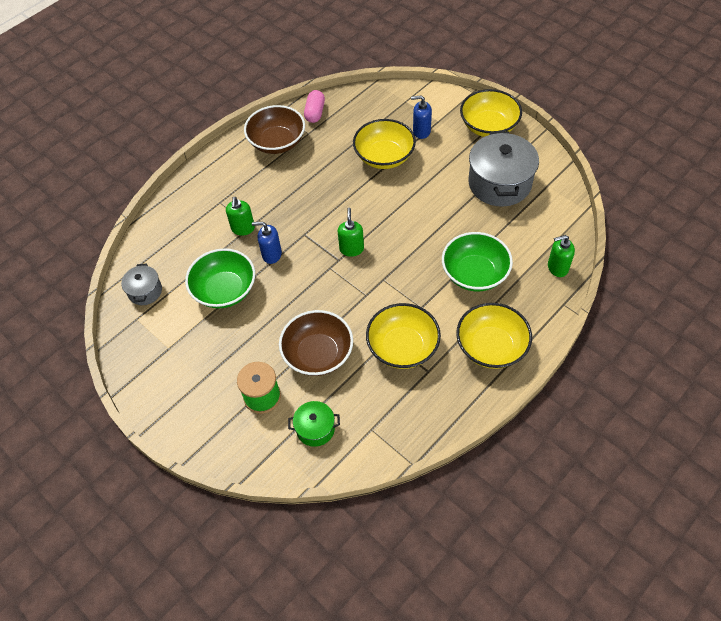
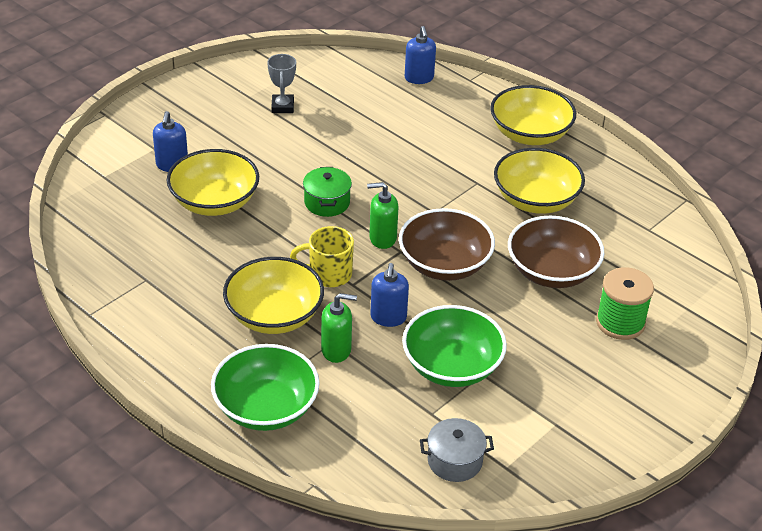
camera: 95 degrees left, 15 degrees down
brown bowl [244,105,305,154] -> brown bowl moved to [399,208,495,281]
green pot [288,401,340,447] -> green pot moved to [303,167,352,217]
pink capsule [304,90,325,123] -> none
green bowl [442,232,513,291] -> green bowl moved to [211,344,319,431]
yellow bowl [460,89,522,137] -> yellow bowl moved to [223,257,324,334]
grey pot [468,131,539,207] -> grey trophy [267,54,296,113]
green soap dispenser [548,235,575,277] -> blue soap dispenser [405,26,436,84]
none -> yellow mug [290,226,354,287]

